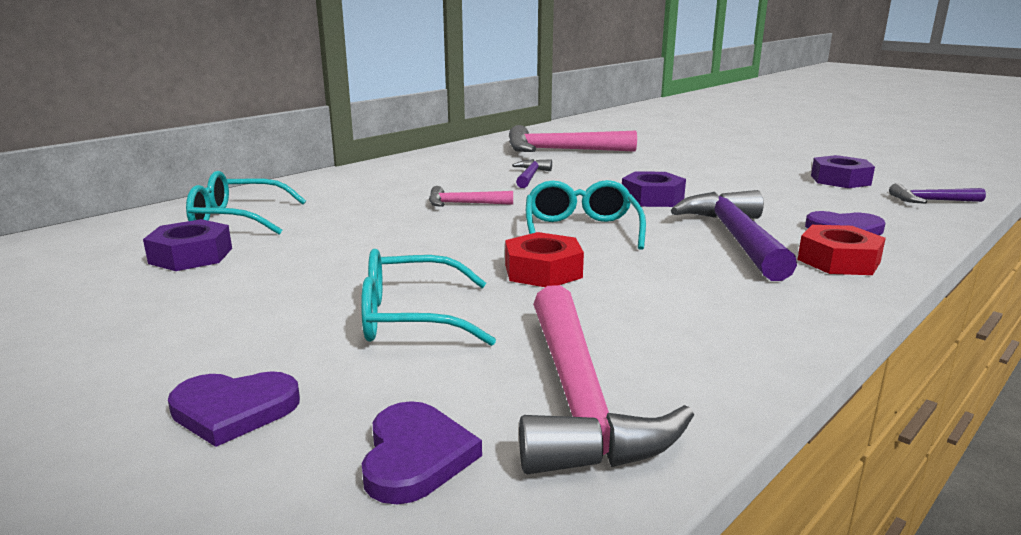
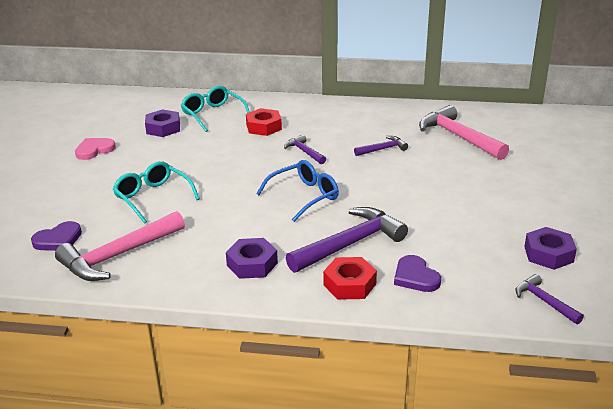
camera: 55 degrees right, 10 degrees up
purple heart [168,371,300,447] -> none
pink hammer [429,186,513,207] -> purple hammer [284,135,326,164]
red nut [505,232,584,287] -> red nut moved to [246,108,282,136]
turquoise glasses [526,180,646,250] -> blue glasses [256,160,339,222]
purple nut [622,171,686,207] -> purple nut moved to [226,238,278,279]
none -> pink heart [75,138,116,160]

